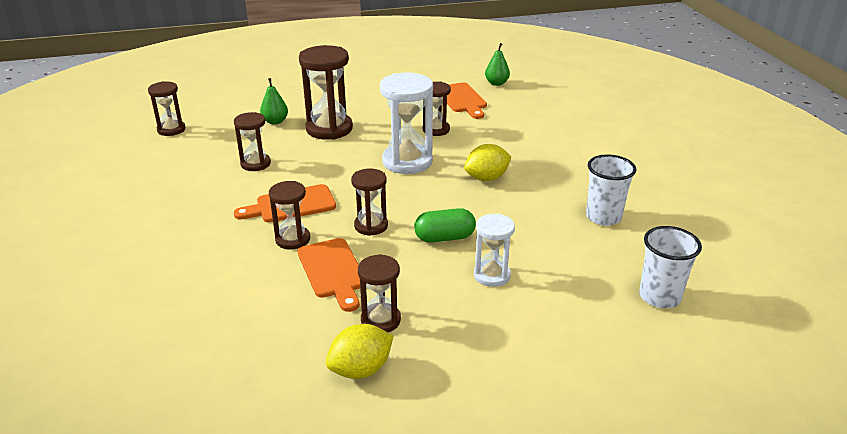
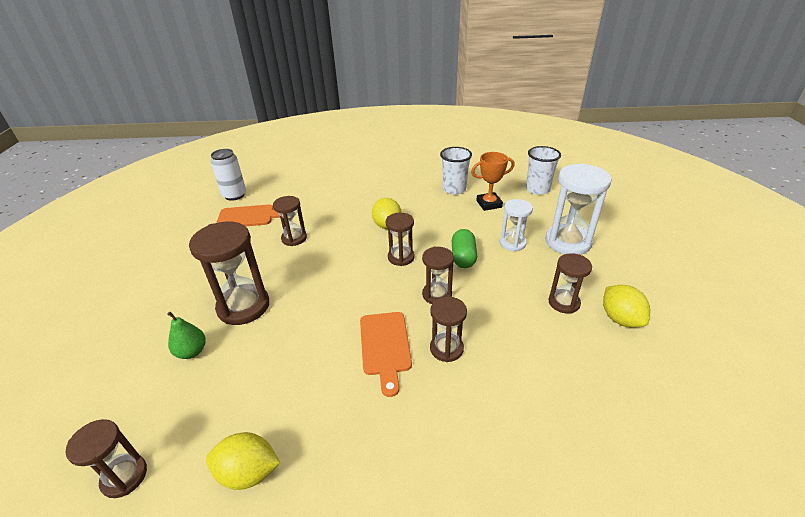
camera: 75 degrees left, 5 degrees up
brown hourglass [234,112,271,171] -> brown hourglass moved to [386,213,415,266]
orange cutting board [297,238,360,312] -> none
white hourglass [380,72,433,174] -> white hourglass moved to [545,164,611,255]
green pear [485,43,510,86] -> white can [210,149,246,201]
none -> yellow lemon [206,432,280,490]
none -> orange trophy [471,152,515,211]

